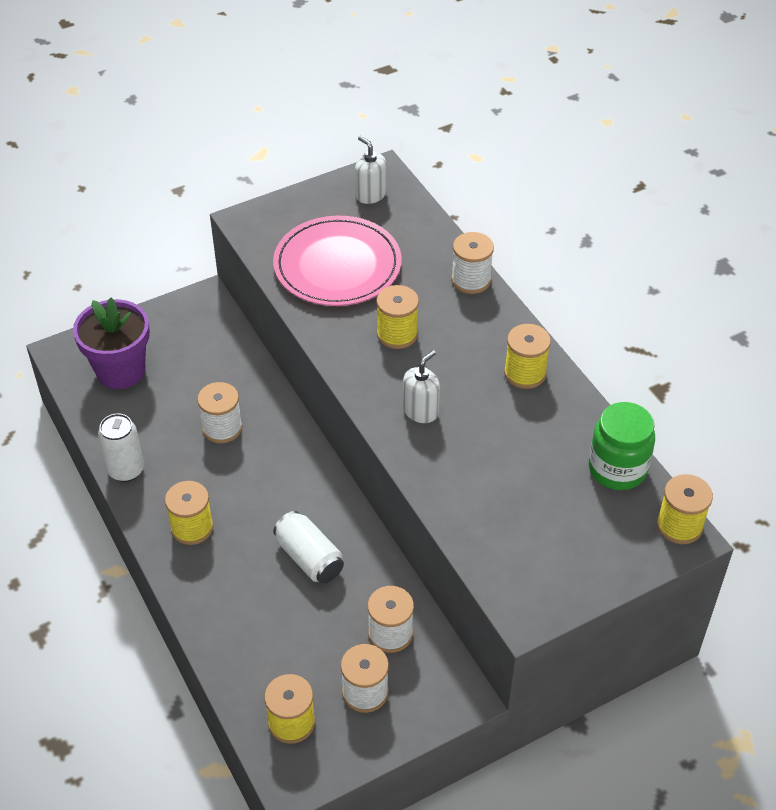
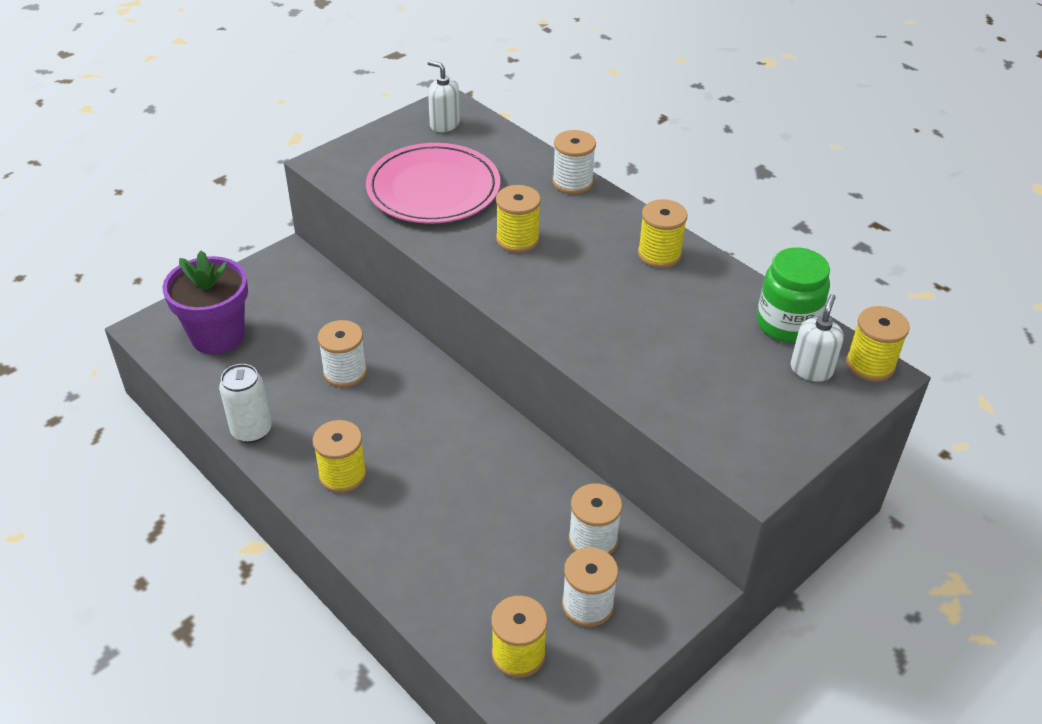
camera: 15 degrees left, 5 degrees down
white can [273,511,344,584] -> none
white soap dispenser [403,350,440,423] -> white soap dispenser moved to [790,294,844,382]

